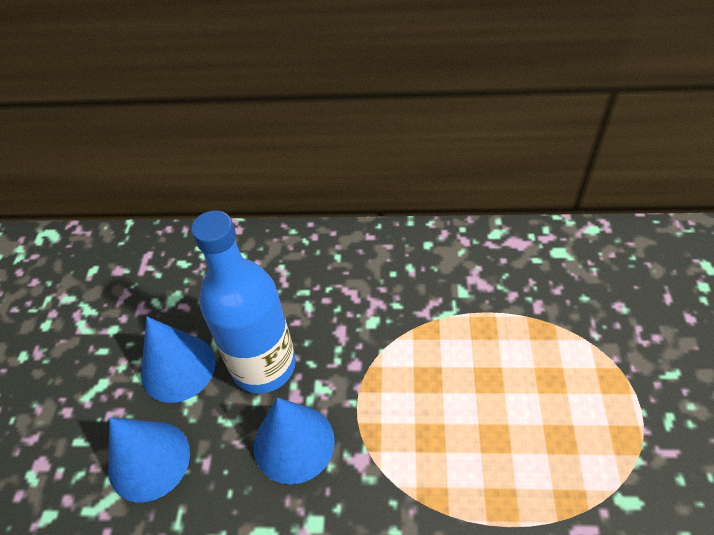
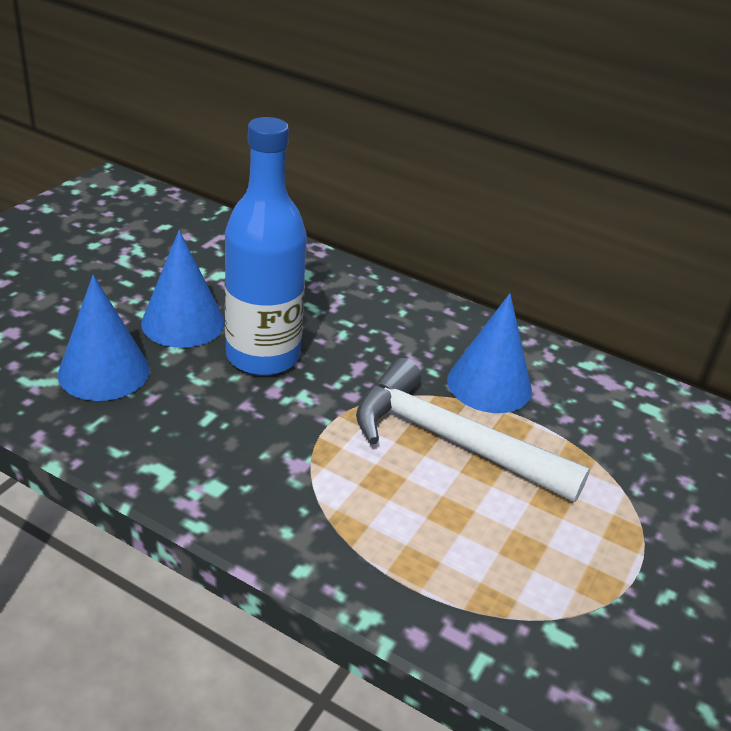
camera: 20 degrees right, 15 degrees down
blue cone [254,398,335,484] -> blue cone moved to [447,293,532,413]
none -> white hammer [356,358,590,502]

